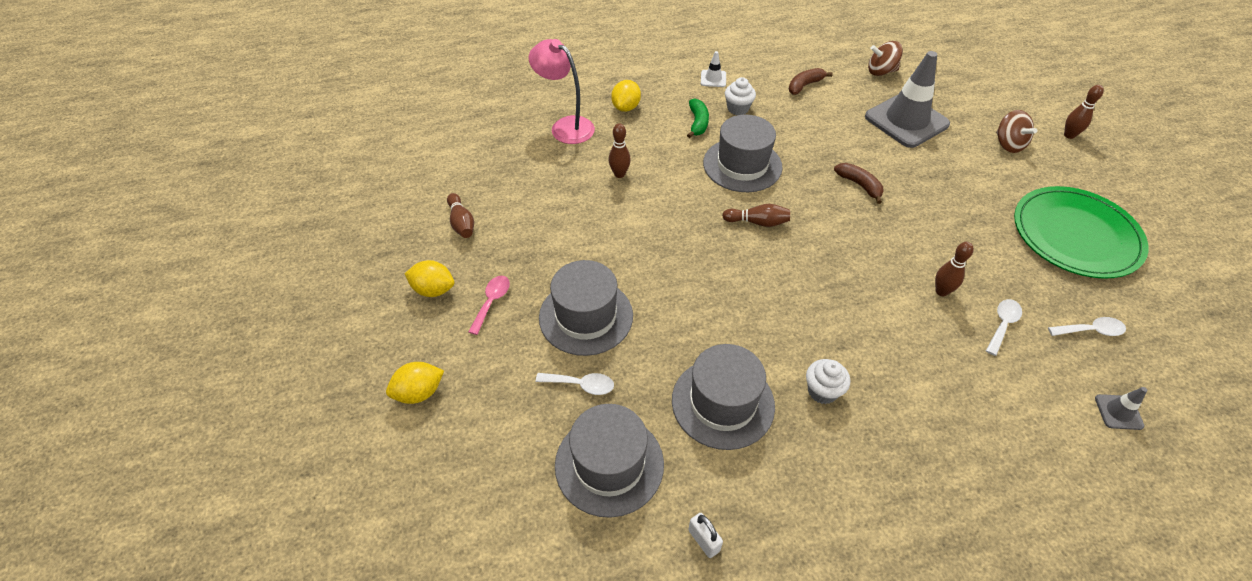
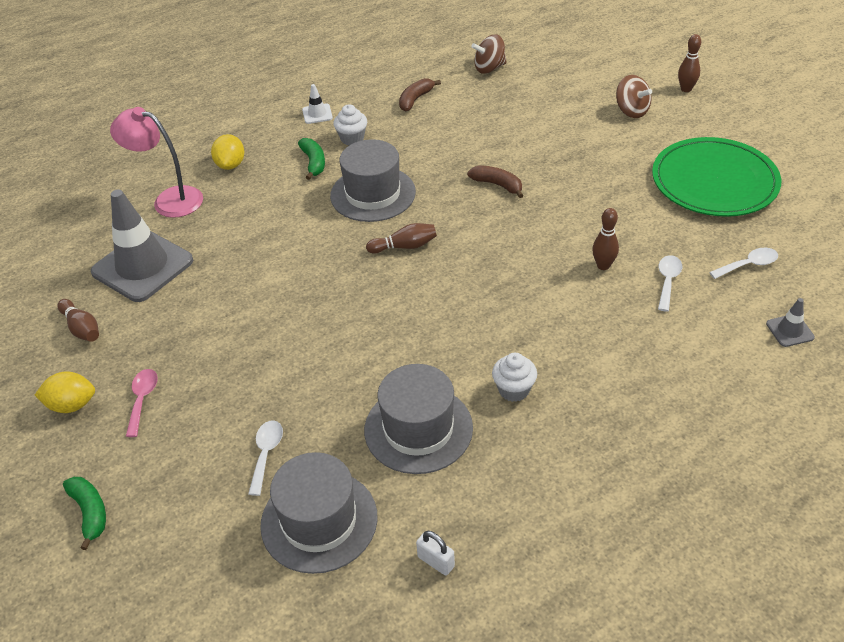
camera: 15 degrees left, 5 degrees down
yellow lemon [386,362,444,404] -> green banana [63,477,106,550]
white spoon [536,373,614,395] -> white spoon turned 75 degrees counterclockwise [248,420,283,496]
grey hat [539,260,633,356] -> none
brown bowling pin [609,123,631,178] -> none
grey traffic cone [865,51,950,148] -> grey traffic cone moved to [91,190,193,302]

